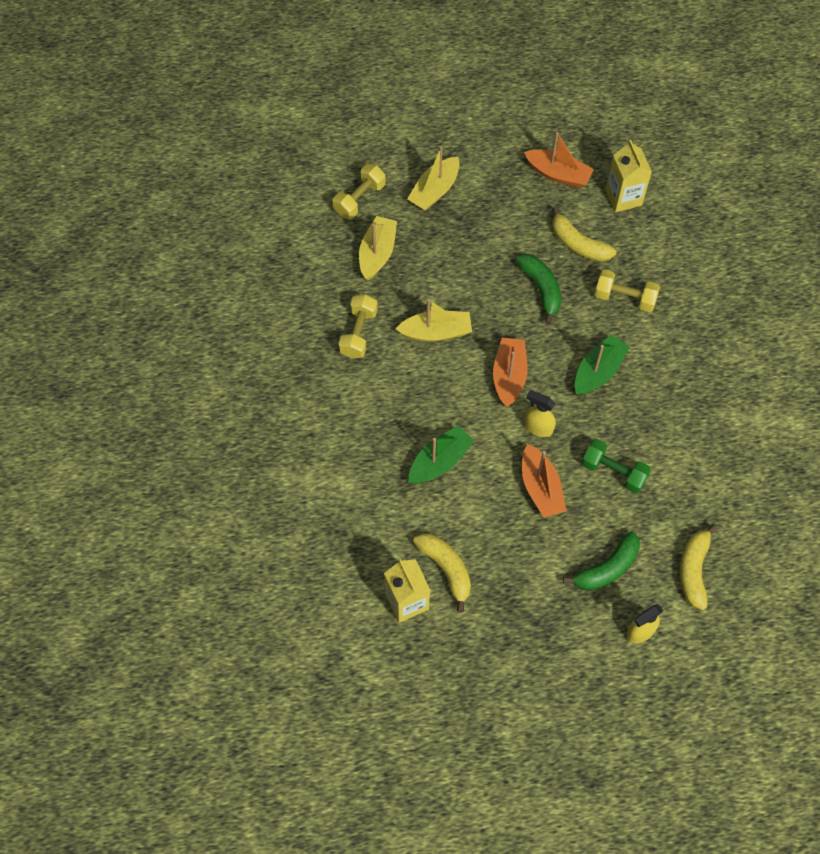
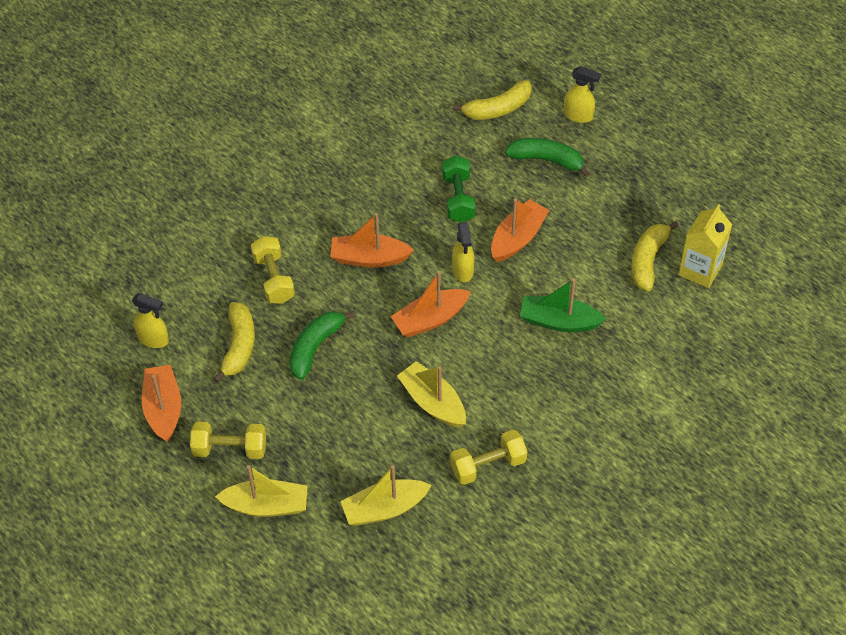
camera: 125 degrees left, 10 degrees down
yellow dumbbell [333,164,386,219] -> yellow dumbbell moved to [190,422,266,459]
green boat [575,334,630,396] -> orange boat [330,213,414,268]
yellow carton [605,140,652,212] -> yellow spray bottle [132,293,169,348]

